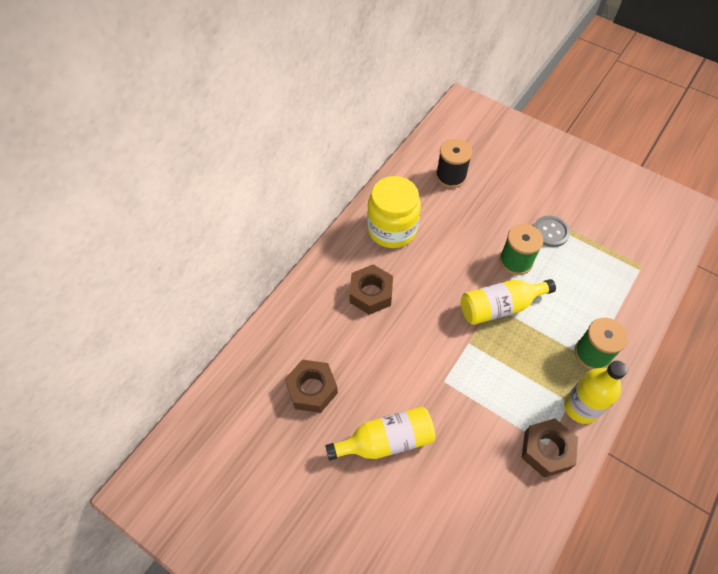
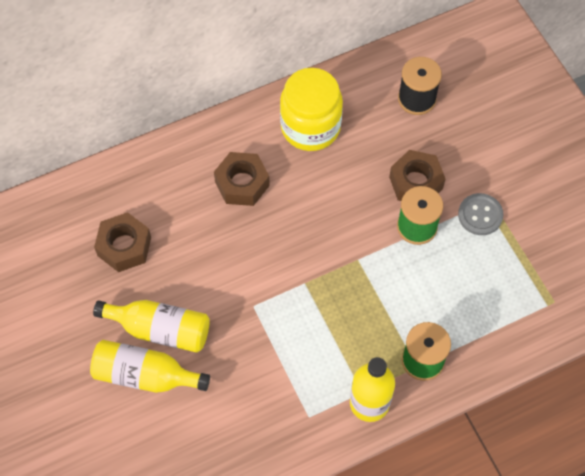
camera: 30 degrees right, 5 degrees up
yellow bottle [461,279,556,325] -> yellow bottle moved to [90,340,210,393]
brown nut [522,419,578,478] -> brown nut moved to [389,150,445,201]

